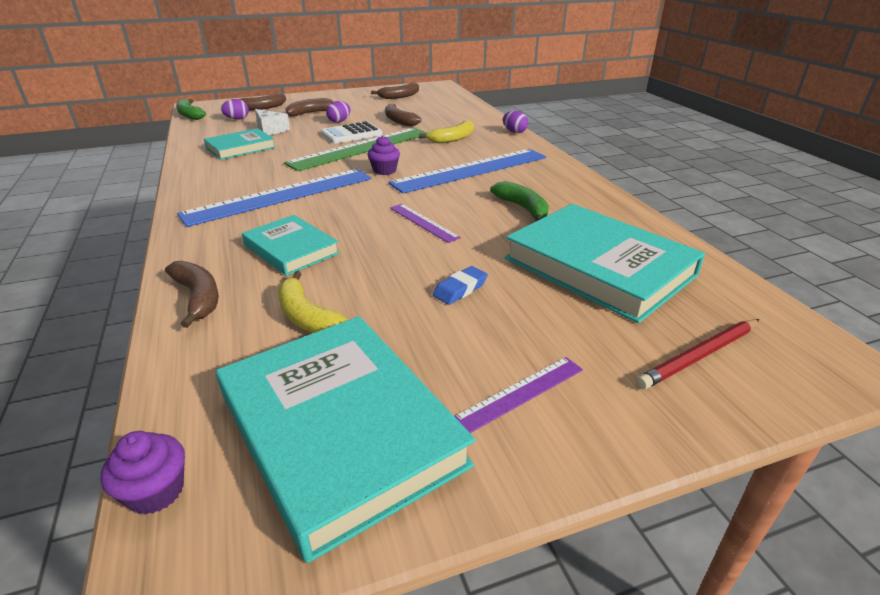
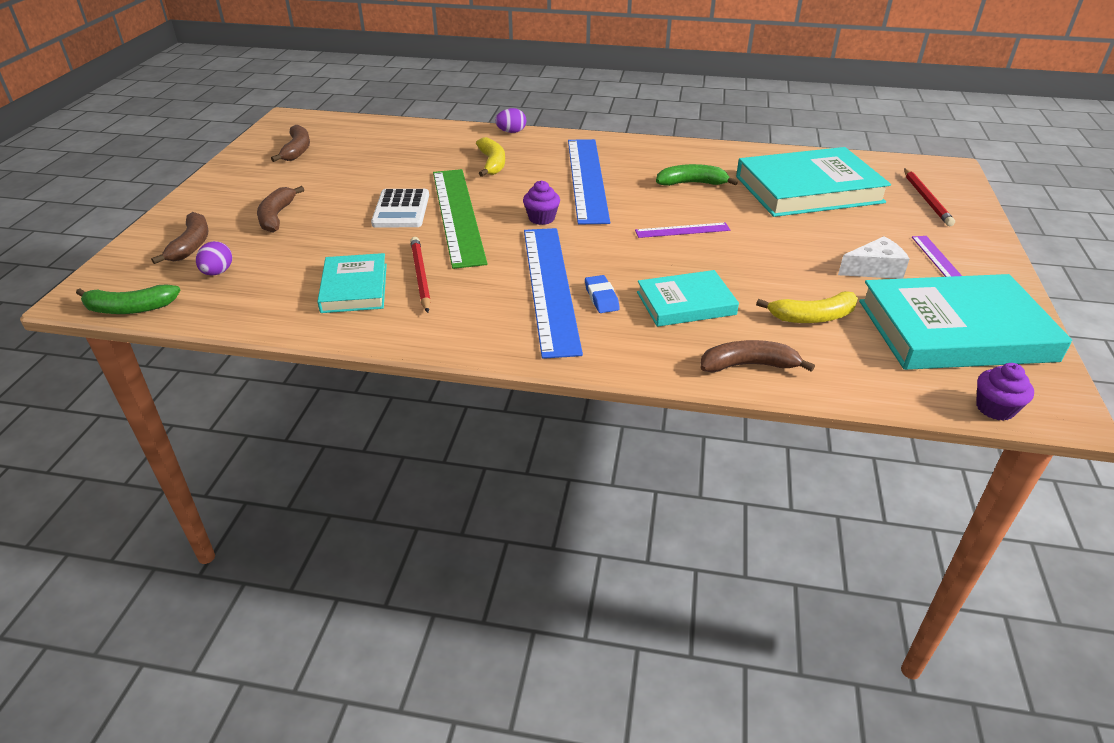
camera: 60 degrees left, 5 degrees up
white cheese [255,109,290,135] -> white cheese moved to [838,236,909,279]
purple egg [326,101,350,123] -> none
brown banana [385,104,421,126] -> none
blue eraser [433,266,488,305] -> blue eraser moved to [585,275,620,313]
none -> red pencil [410,237,431,313]

